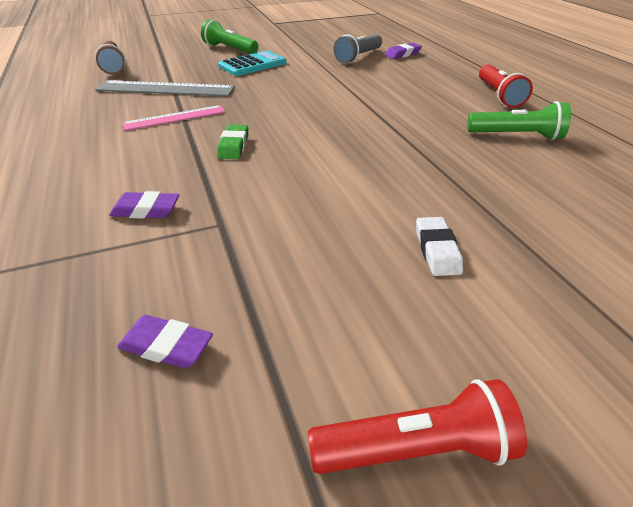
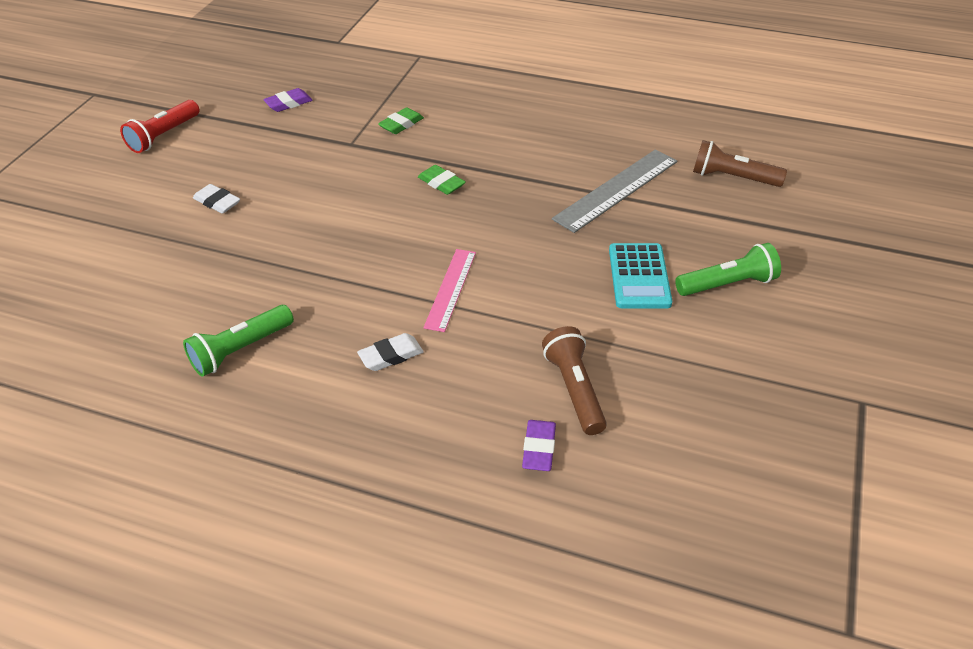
camera: 130 degrees right, 5 degrees up
purple eraser [109,191,180,219] -> green eraser [378,107,424,134]
pink ruler [122,105,226,131] -> pink ruler moved to [423,249,476,332]
grey flashlight [334,34,382,64] -> brown flashlight [542,326,607,435]
red flashlight [479,64,533,108] -> none
none -> white eraser [357,333,424,371]

